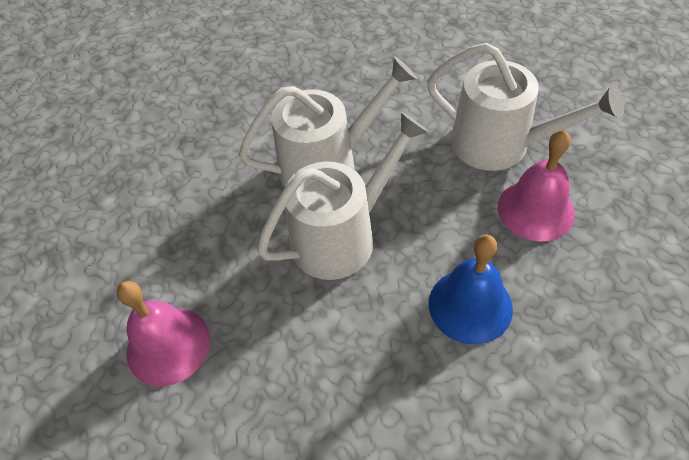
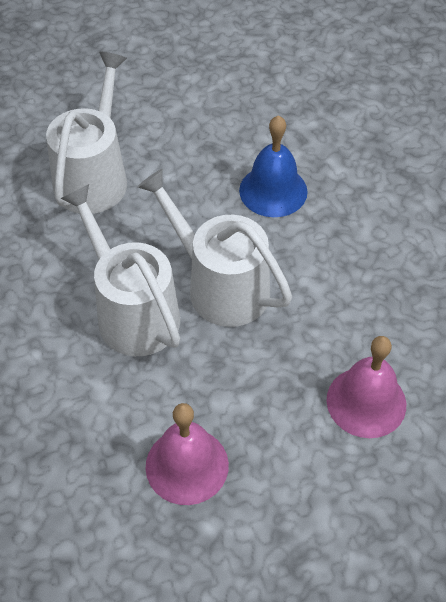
camera: 105 degrees left, 0 degrees up
pink bell [498,130,575,242] -> pink bell moved to [145,403,229,505]

